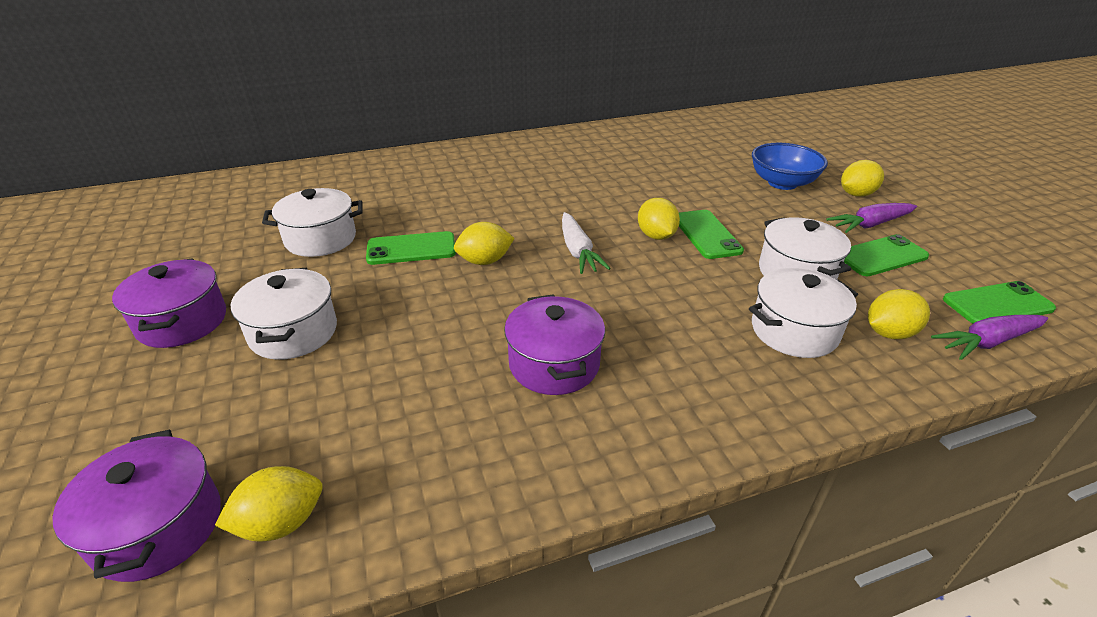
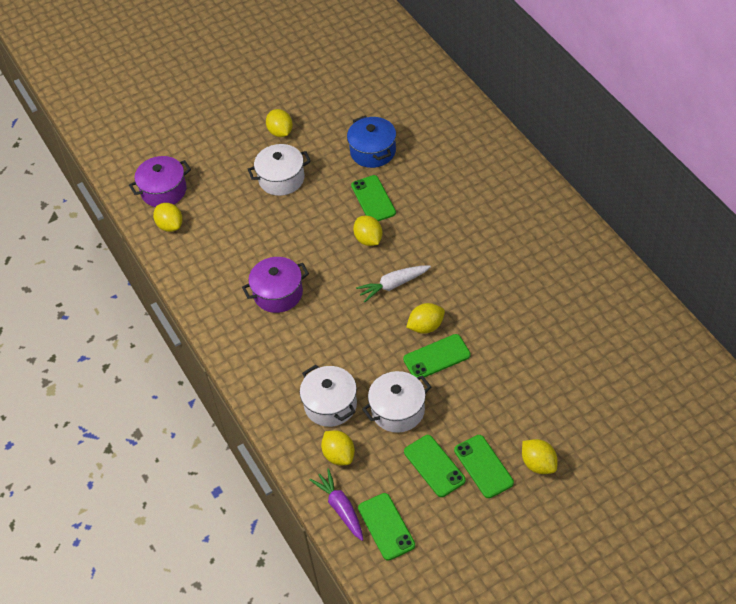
camera: 85 degrees right, 15 degrees up
purple pot [112,258,226,348] -> yellow lemon [266,109,293,137]
white pot [262,188,363,257] -> blue pot [347,115,396,168]
blue bowl [752,143,828,190] -> none
purple carrot [826,203,917,233] -> green phone [454,435,514,498]

